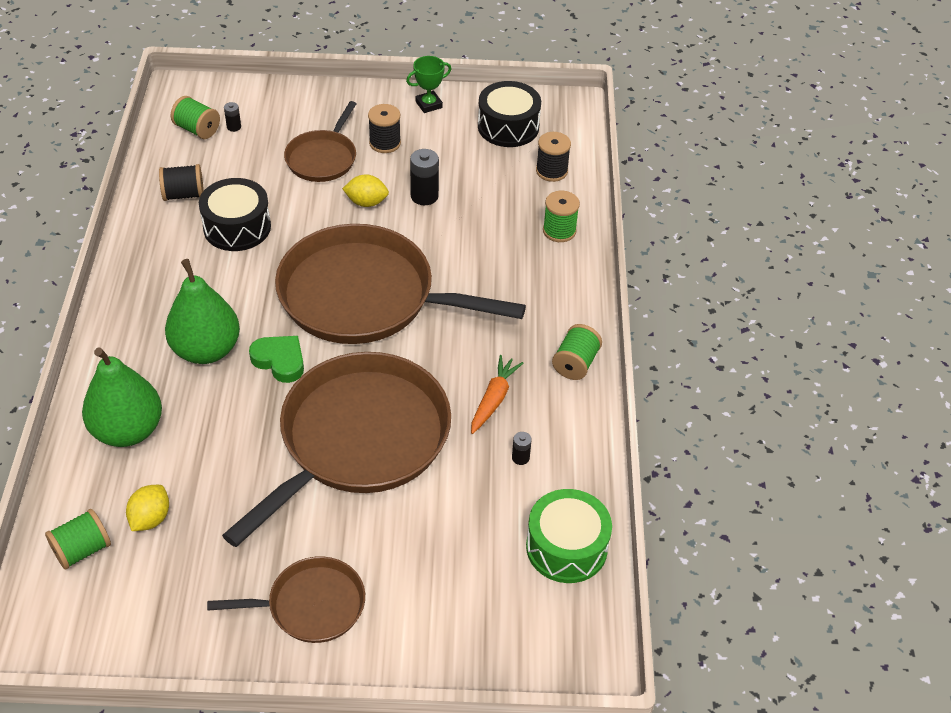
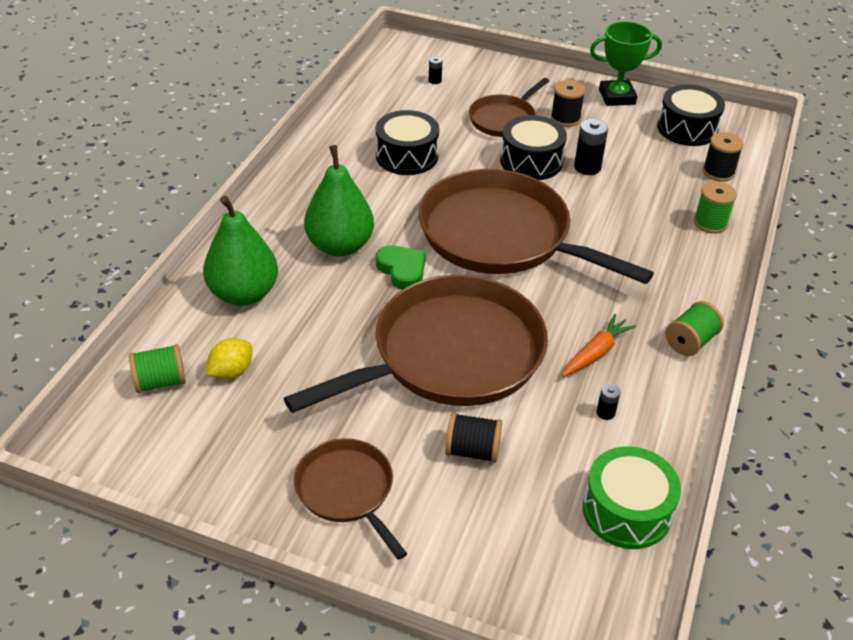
camera: 20 degrees right, 5 degrees down
black spool [159,164,204,201] -> black spool moved to [445,412,502,463]
green spool [171,96,220,139] -> none
brown pan [207,556,365,643] -> brown pan turned 135 degrees counterclockwise [294,438,407,560]
yellow lemon [342,175,389,207] -> black drum [500,115,567,180]
green trophy [406,56,451,113] -> green trophy [590,21,662,106], size x1.55

